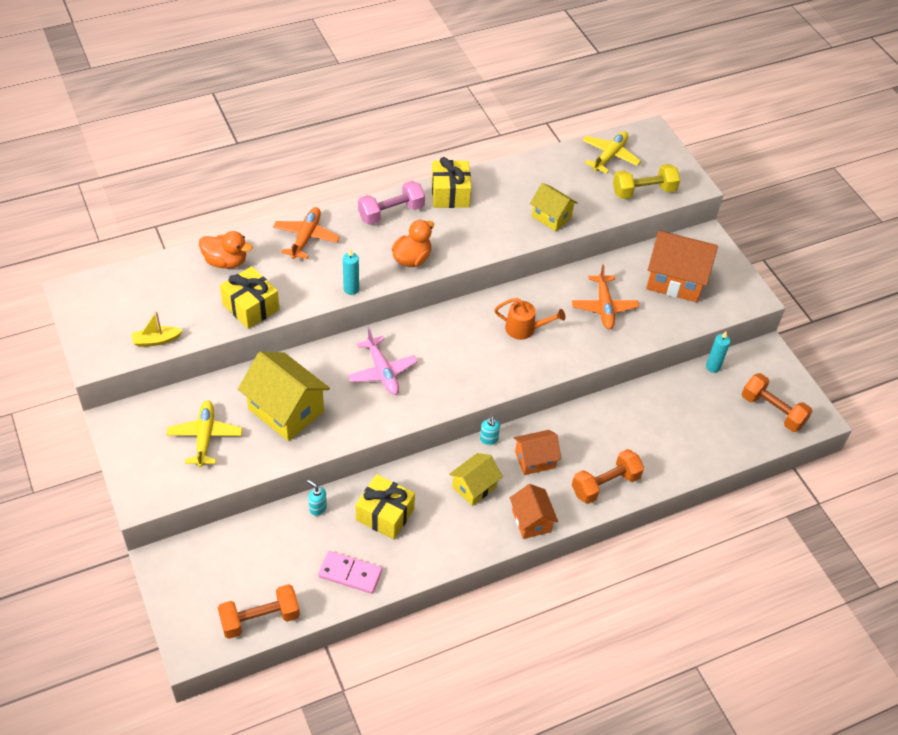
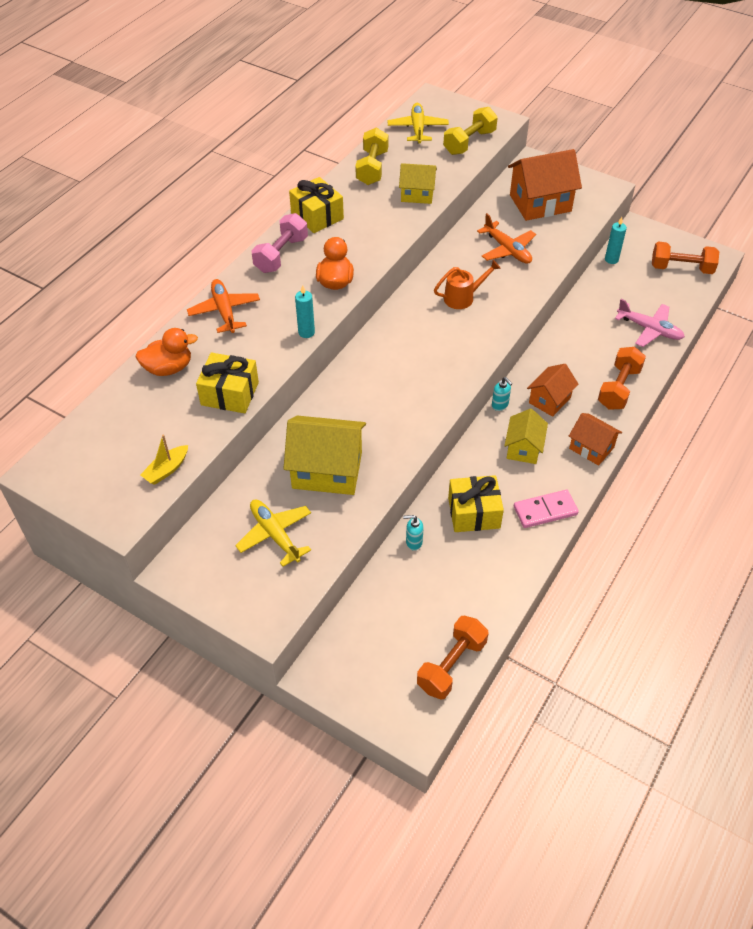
camera: 30 degrees left, 0 degrees up
pink domino [318,551,382,594] -> pink domino moved to [514,490,579,528]
pink plane [348,328,417,395] -> pink plane moved to [615,299,685,347]
none -> yellow dumbbell [355,127,388,185]

